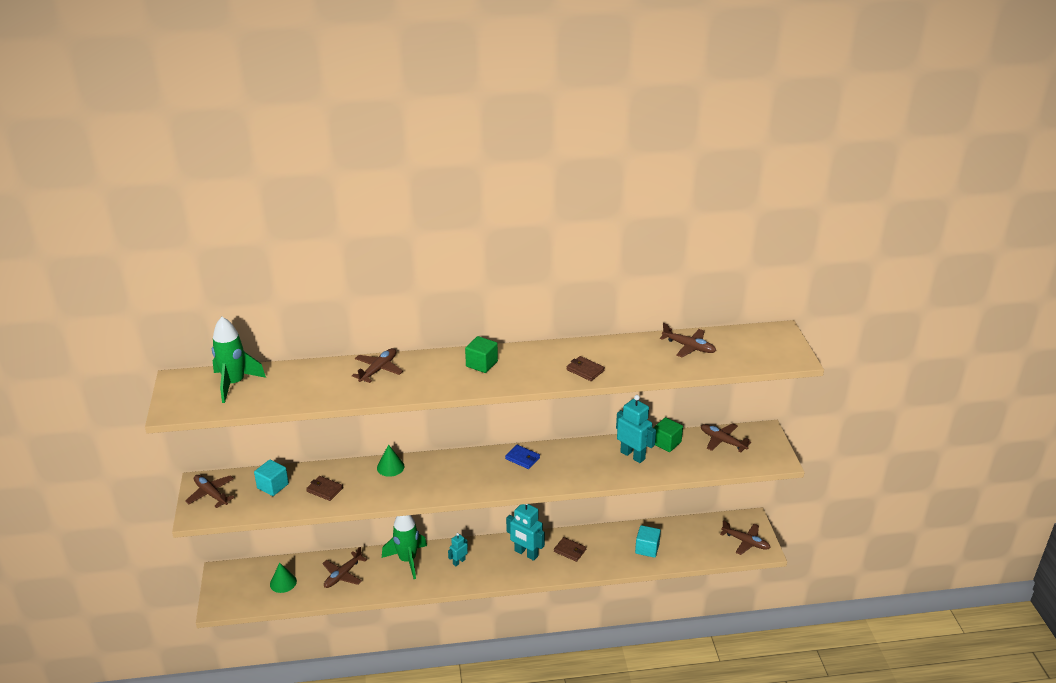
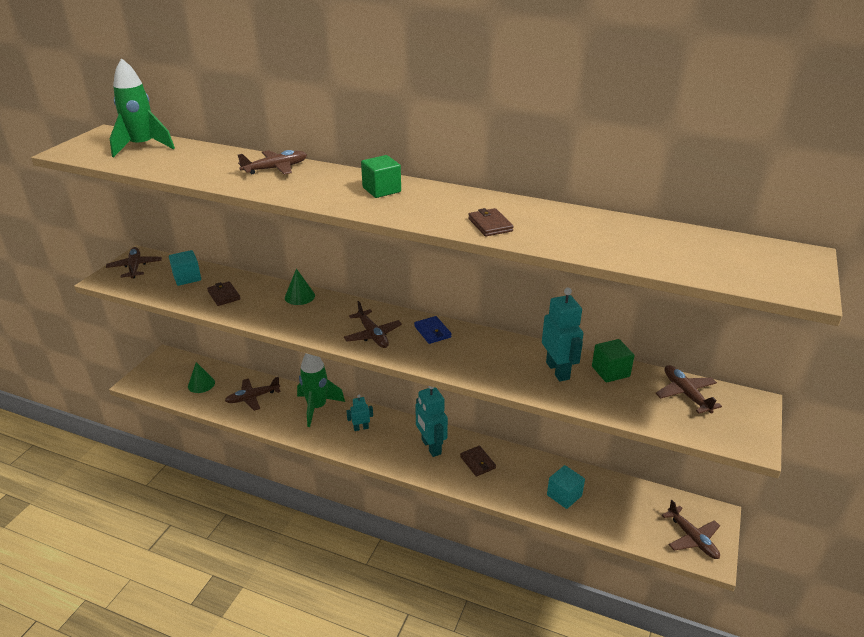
camera: 30 degrees right, 0 degrees up
brown plane [660,323,716,357] -> brown plane moved to [344,301,402,348]

